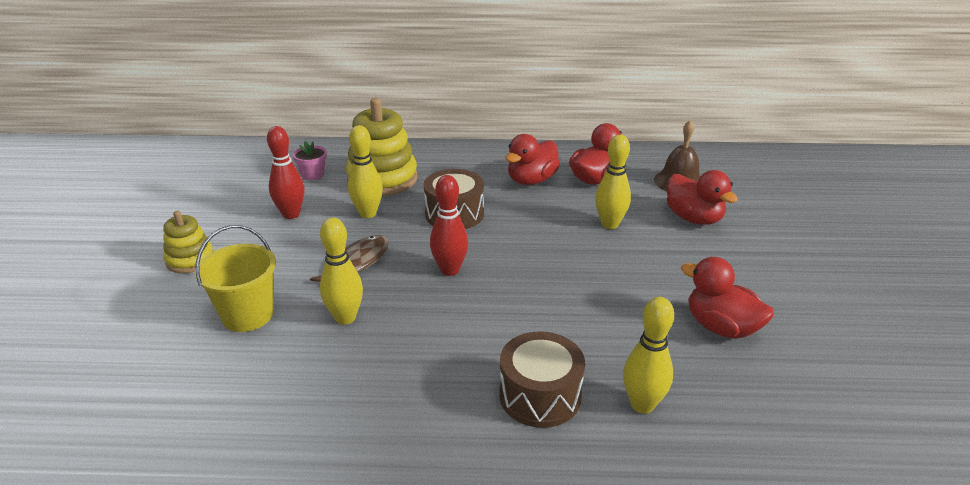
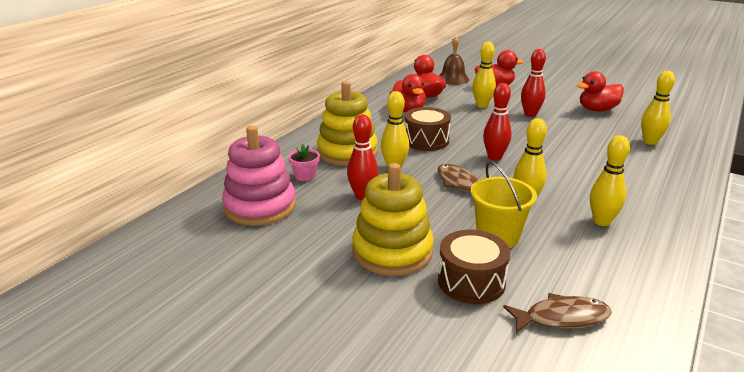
camera: 60 degrees left, 5 degrees down
yellow stacking toy [163,211,213,273] -> yellow stacking toy [352,163,434,276], size x1.79
brown drum [499,331,585,428] -> brown drum moved to [438,230,510,304]
none -> pink stacking toy [222,126,296,226]
none -> brown fish [503,293,612,333]
none -> red bowling pin [521,49,546,117]
none -> yellow bowling pin [590,135,630,226]

